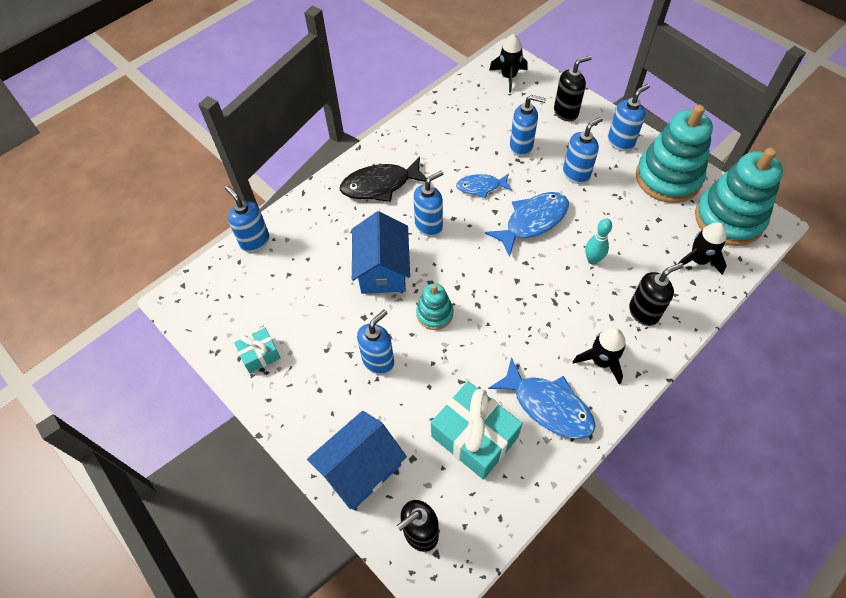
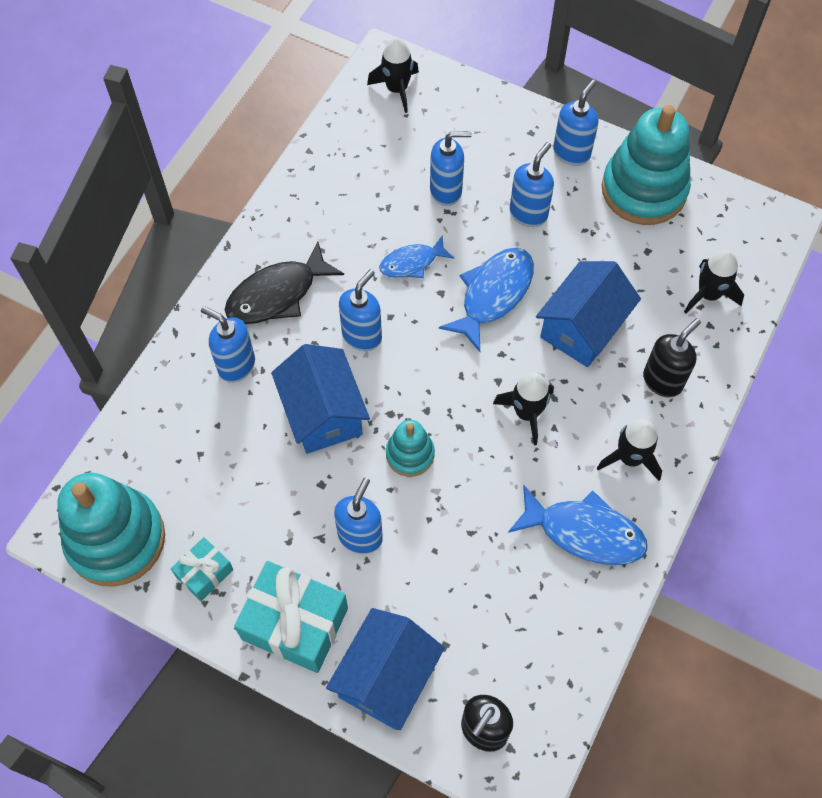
camera: 20 degrees left, 5 degrees up
blue soap dispenser [225,186,270,252] -> blue soap dispenser moved to [201,306,255,383]
turquoise gift [431,381,523,480] -> turquoise gift moved to [234,561,348,673]
black soap dispenser [554,56,592,121] -> none
turquoise bowling pin [585,219,612,265] -> blue house [536,261,641,367]
turquoise stacking toy [695,148,783,246] -> turquoise stacking toy moved to [57,472,165,587]
none -> black rocket [493,372,554,445]

